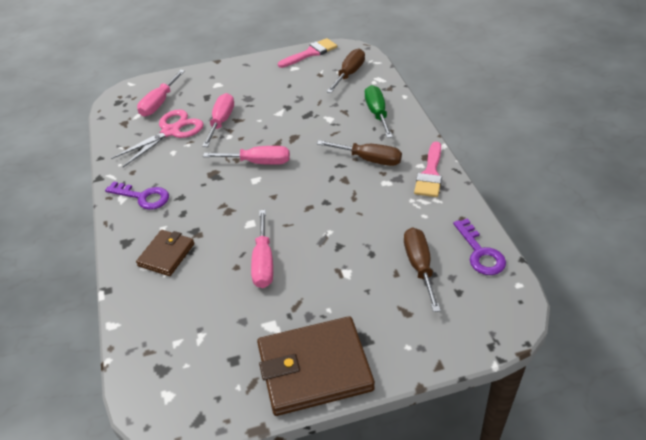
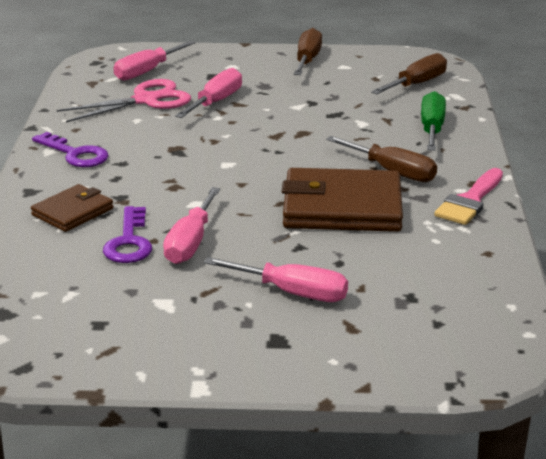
camera: 15 degrees right, 15 degrees down
pink screwdriver [203,146,290,165] -> pink screwdriver moved to [204,257,348,302]
brown wallet [257,316,375,416] -> brown wallet moved to [282,168,403,232]
pink brush [278,38,337,68] -> none
brown screwdriver [404,228,441,312] -> brown screwdriver moved to [294,28,322,75]
purple key [453,218,506,275] -> purple key moved to [103,206,152,263]

